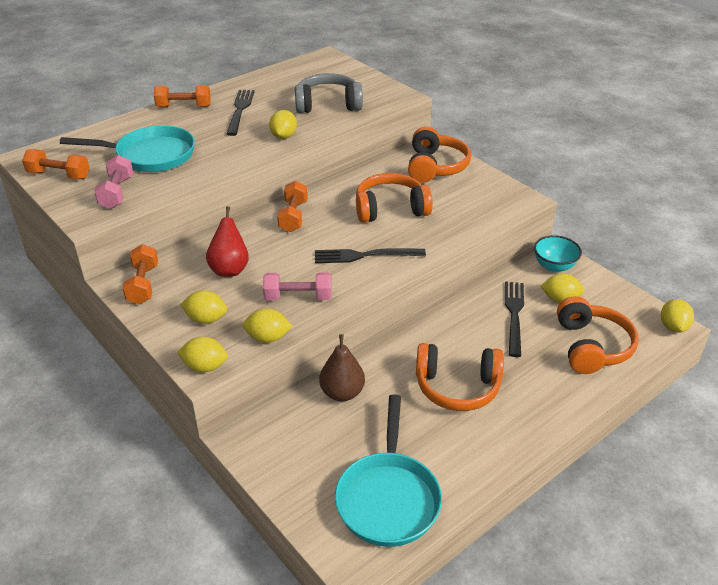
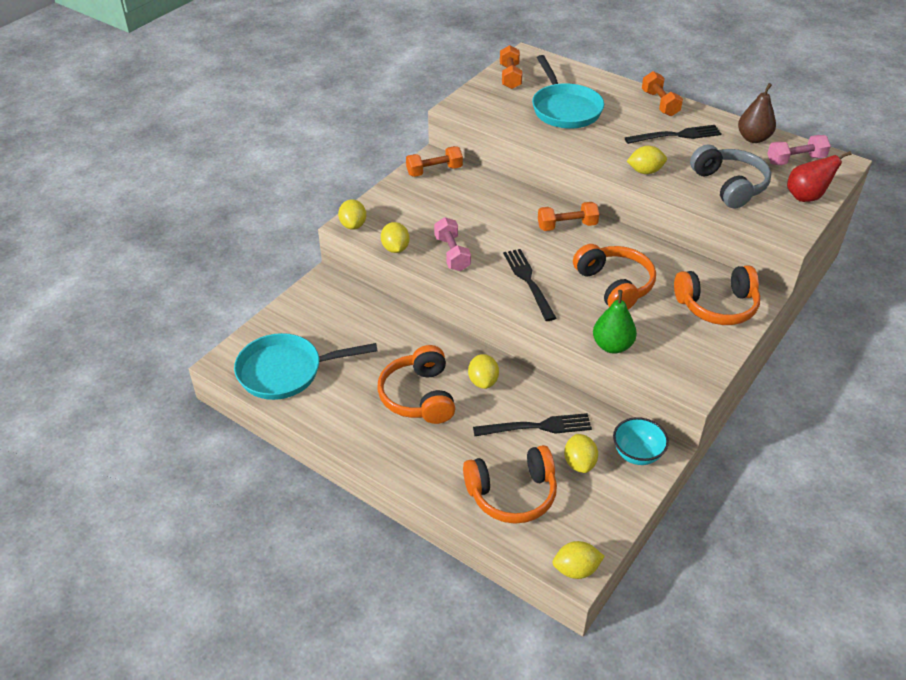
camera: 75 degrees right, 5 degrees up
pink dumbbell [94,155,133,209] -> pink dumbbell moved to [767,135,831,165]
yellow lemon [180,290,227,324] -> yellow lemon moved to [468,354,499,389]
red pear [206,206,249,277] -> red pear moved to [787,151,852,202]
brown pear [319,334,365,401] -> brown pear moved to [738,83,776,143]
none -> green pear [593,290,637,354]

